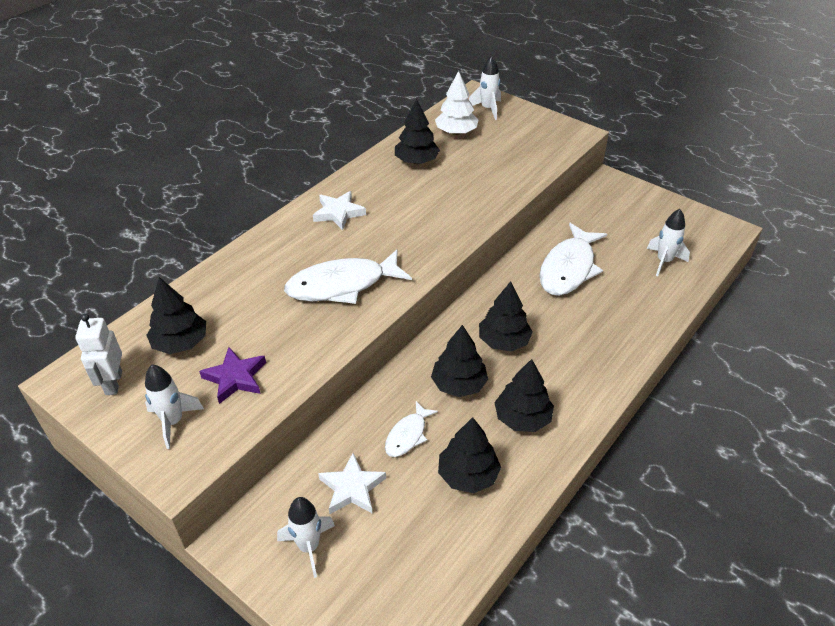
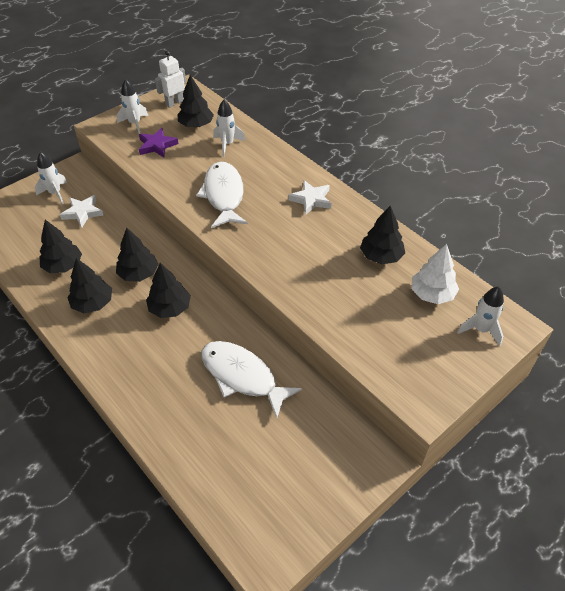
camera: 100 degrees right, 5 degrees up
white robot [75,314,122,395] -> white robot turned 45 degrees counterclockwise [155,51,186,108]
white fish [385,401,438,457] -> none
white rocket [647,209,690,276] -> white rocket moved to [213,100,246,156]

